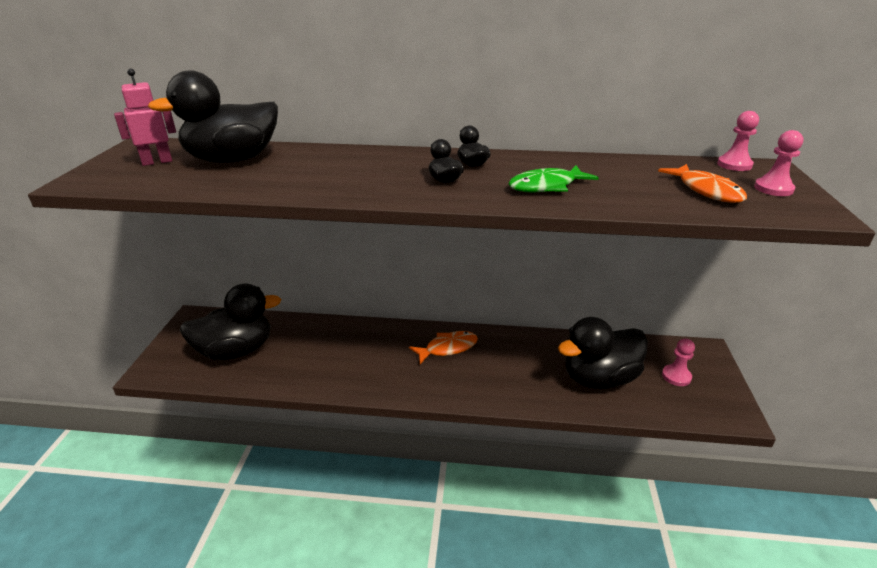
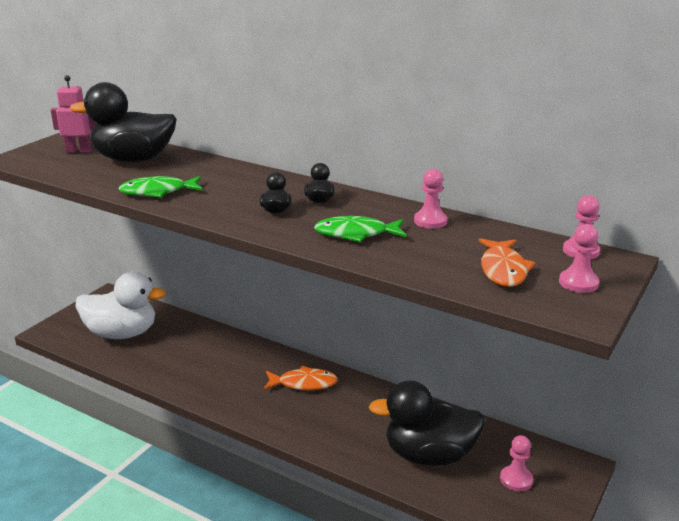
camera: 25 degrees right, 5 degrees down
black duck [180,283,281,360] -> white duck [75,271,166,339]
none -> green fish [118,176,203,198]
none -> pink pawn [414,169,447,229]

